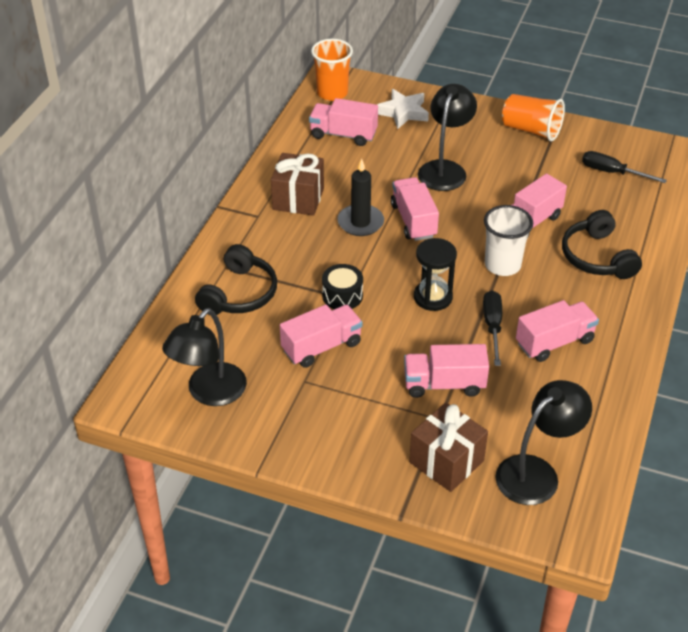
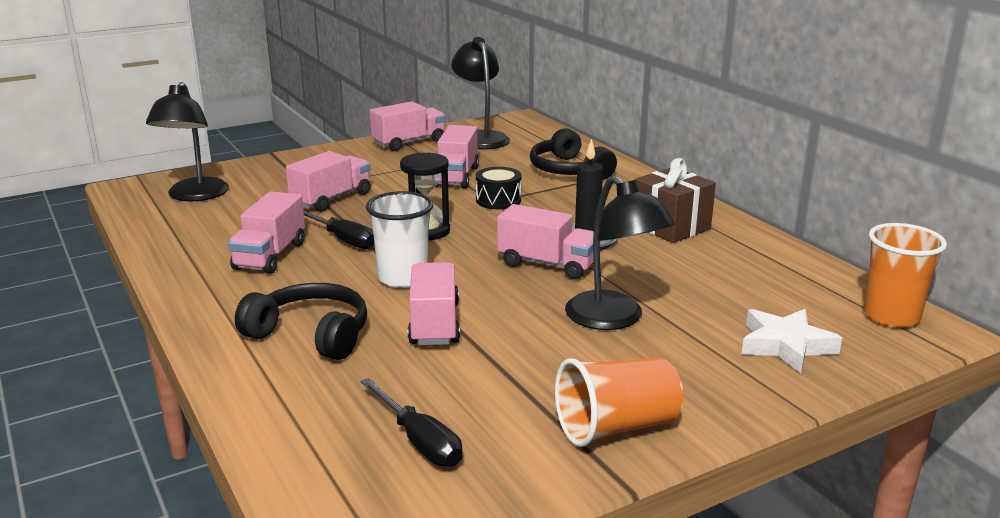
camera: 130 degrees right, 20 degrees down
pink truck [309,98,378,146] -> pink truck moved to [370,101,446,151]
brown gift [409,402,488,492] -> none
black screwdriver [582,151,667,183] -> black screwdriver turned 75 degrees clockwise [360,378,463,467]

